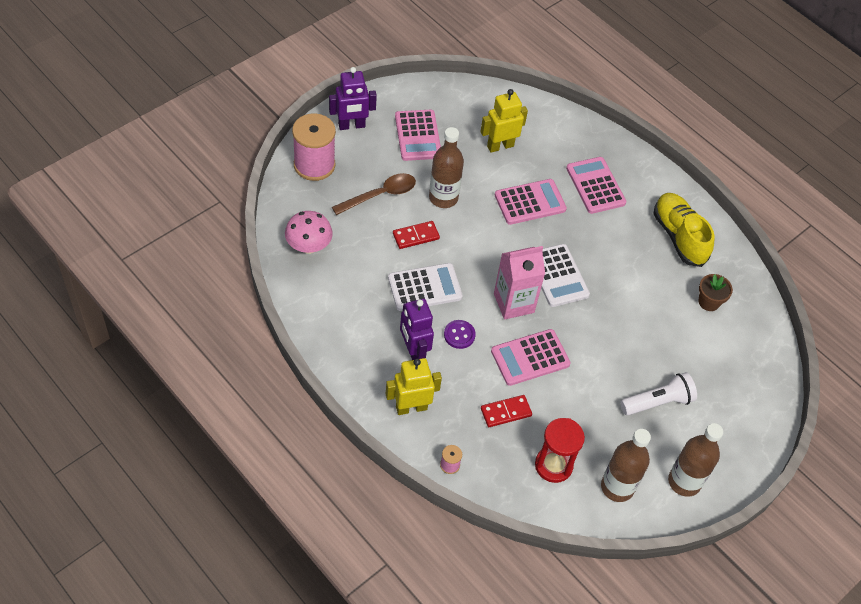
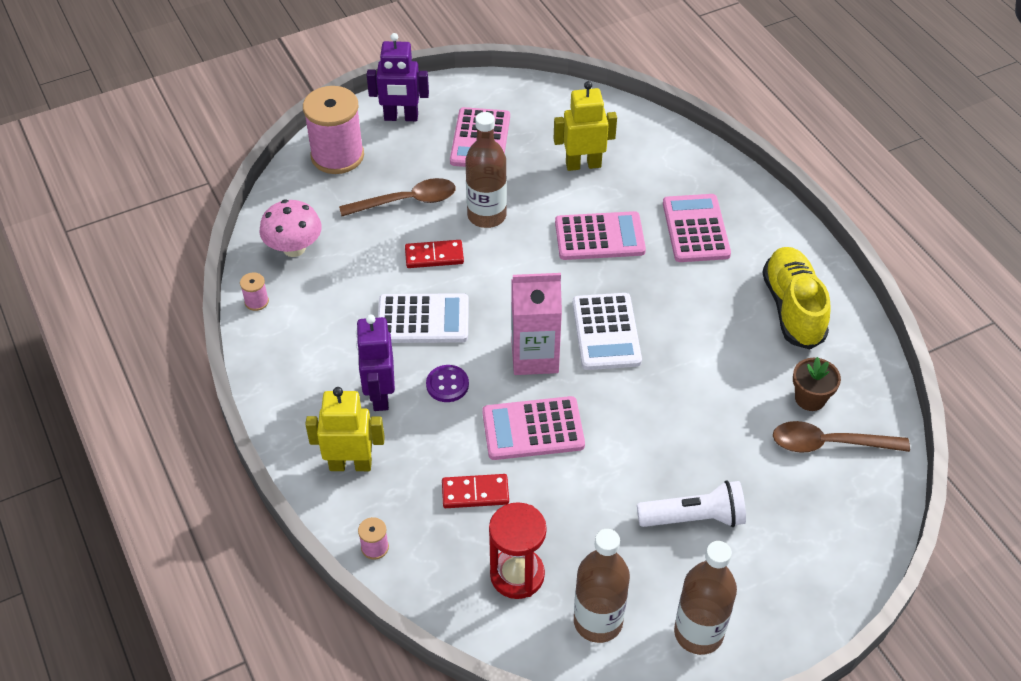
camera: 20 degrees right, 5 degrees down
none -> pink spool [240,272,269,311]
none -> brown spoon [773,421,910,453]

